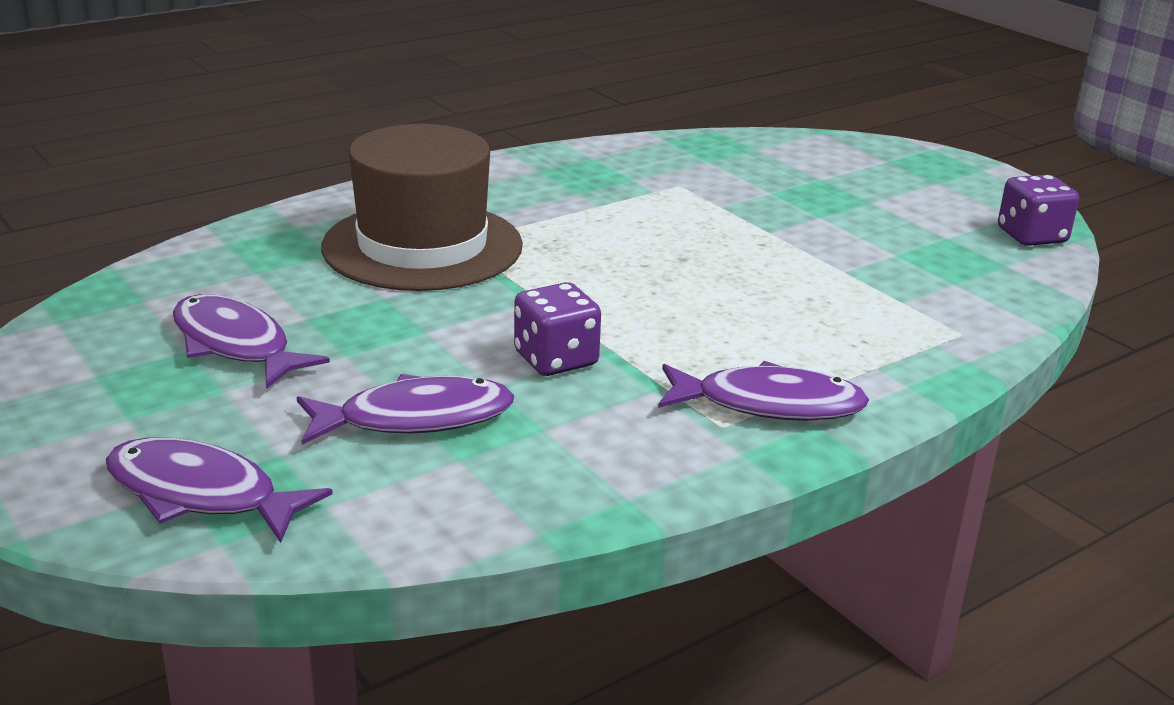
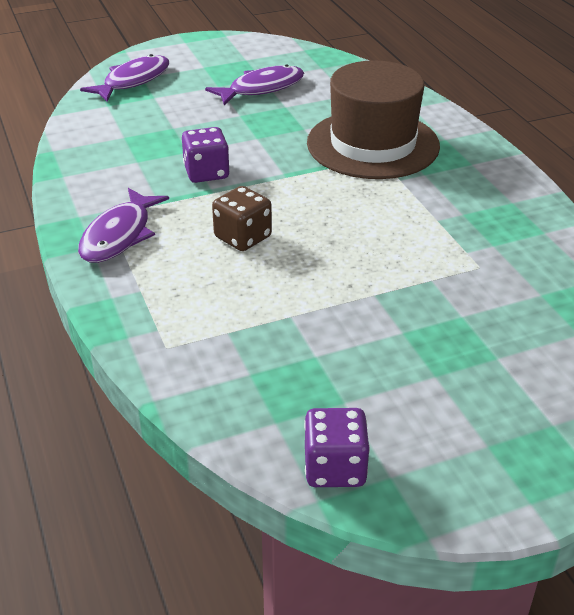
camera: 105 degrees right, 10 degrees up
purple fish [297,374,515,445] -> none
none -> brown dice [212,186,272,251]

